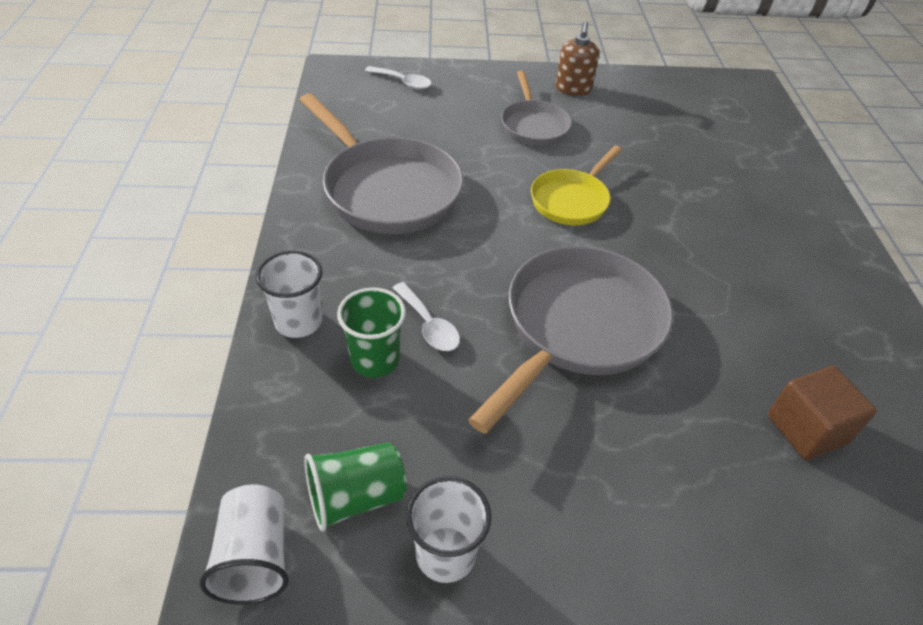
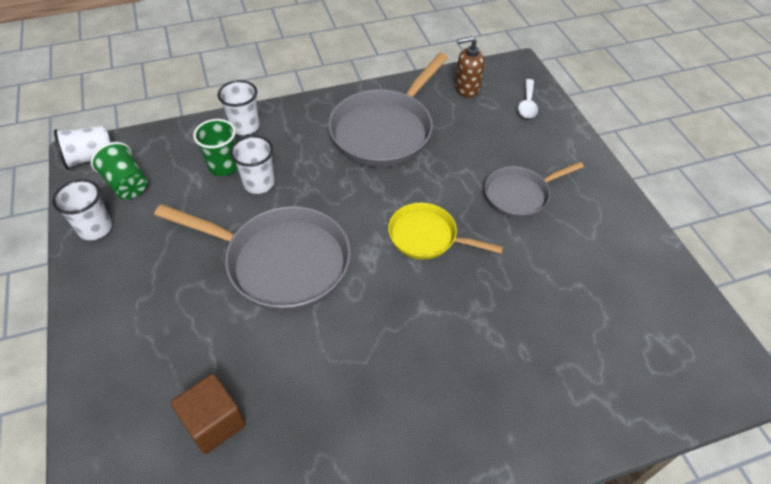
camera: 75 degrees right, 5 degrees up
white spoon [392,282,460,351] -> white cup [230,136,275,194]
brown soap dispenser [556,21,599,96] -> brown soap dispenser moved to [455,36,485,97]

